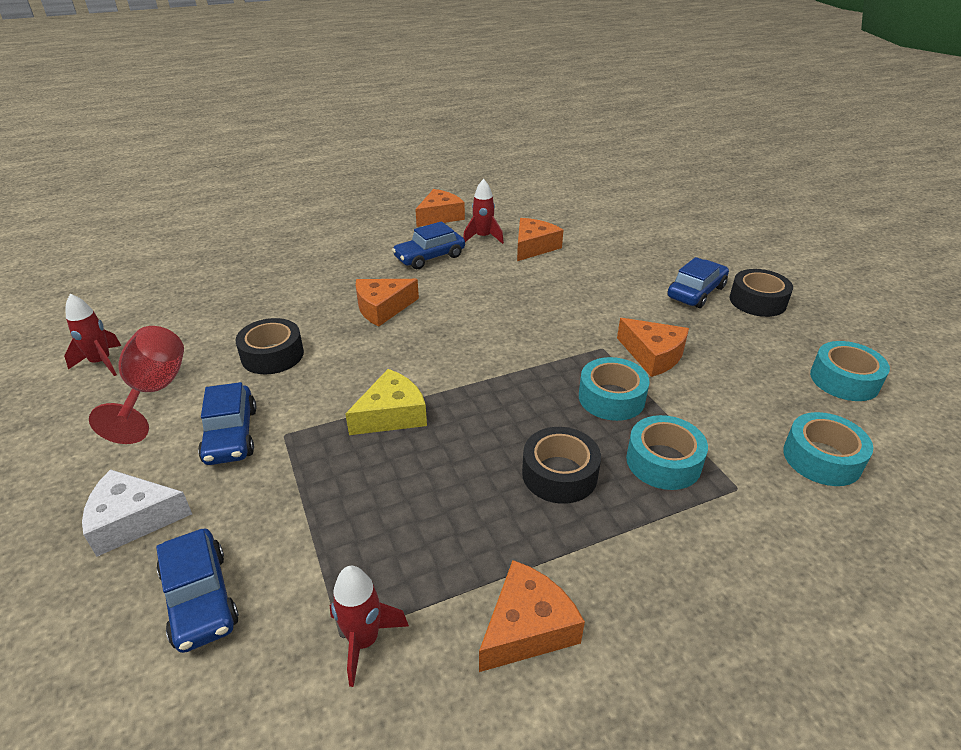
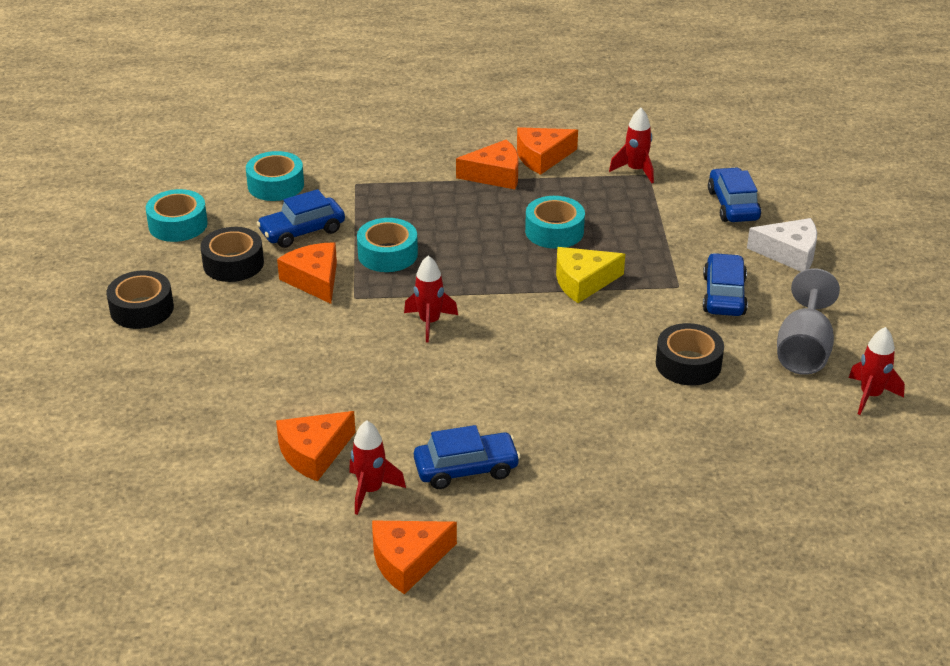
camera: 160 degrees left, 0 degrees up
red goblet [89,326,184,444] -> grey goblet [777,268,840,375]
orange cheese [356,279,419,327] -> orange cheese moved to [456,139,519,189]
black tape [522,427,601,504] -> black tape moved to [200,227,264,282]
turquoise tape [626,415,708,490] -> turquoise tape moved to [525,196,585,249]
blue car [667,257,729,308] -> blue car moved to [257,189,345,248]
none -> red rocket [404,255,458,342]

